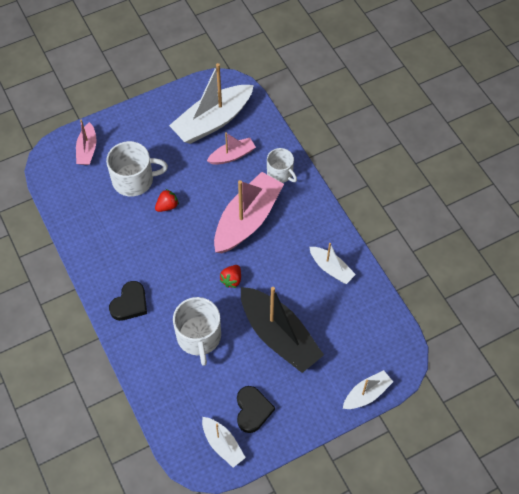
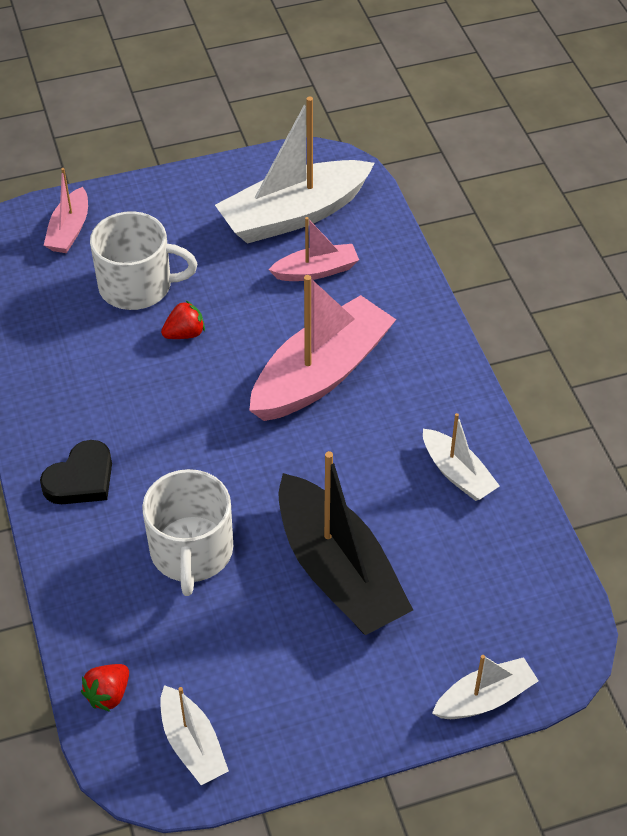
camera: 10 degrees right, 10 degrees down
red strawberry [219,265,241,288] -> red strawberry moved to [81,664,129,712]
black heart [237,386,275,433] -> none
white mug [267,148,297,183] -> none

